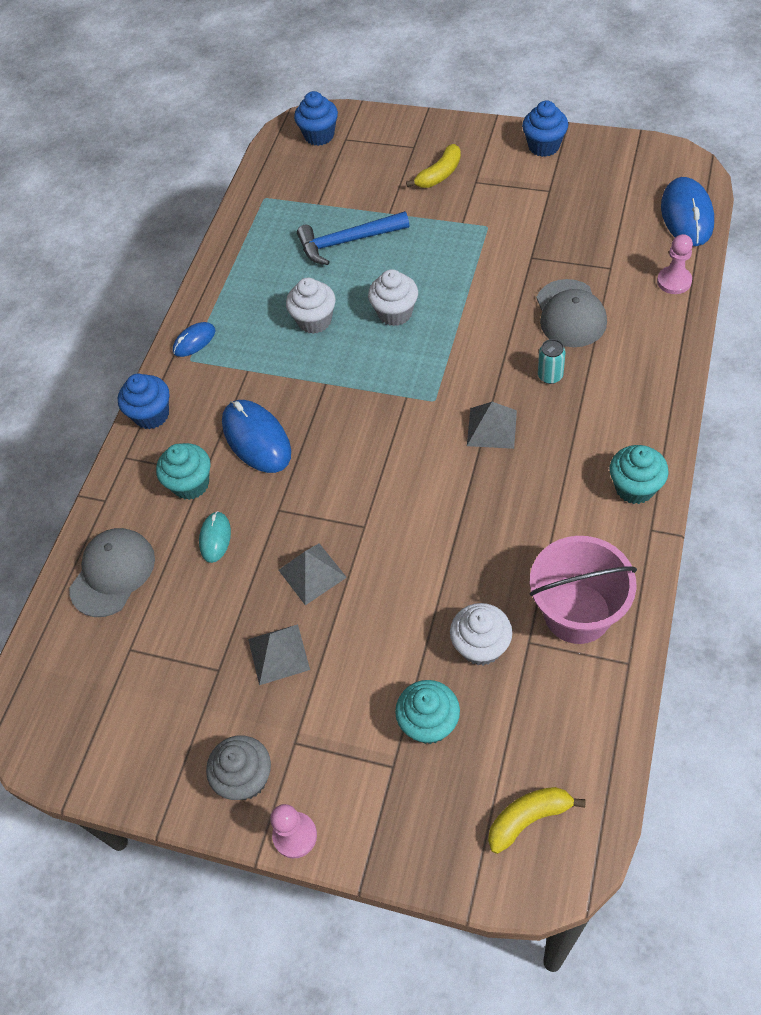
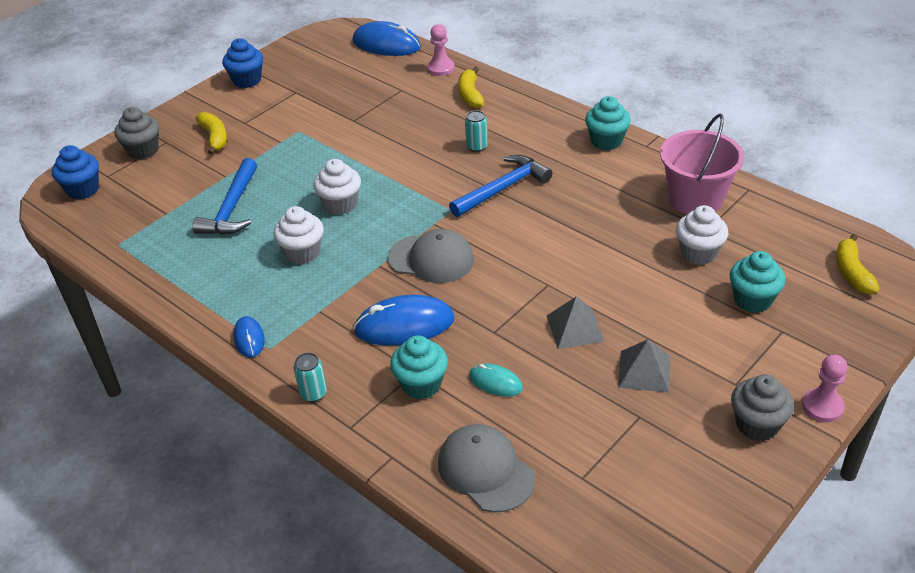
camera: 70 degrees left, 15 degrees down
blue cupcake [118,374,169,429] -> turquoise can [293,353,327,402]
grey pyramid [467,402,517,449] -> blue hammer [449,155,552,217]
grey cap [537,279,607,347] -> grey cap moved to [387,229,474,283]
none -> grey cupcake [115,107,159,160]
none -> yellow banana [458,67,484,108]

